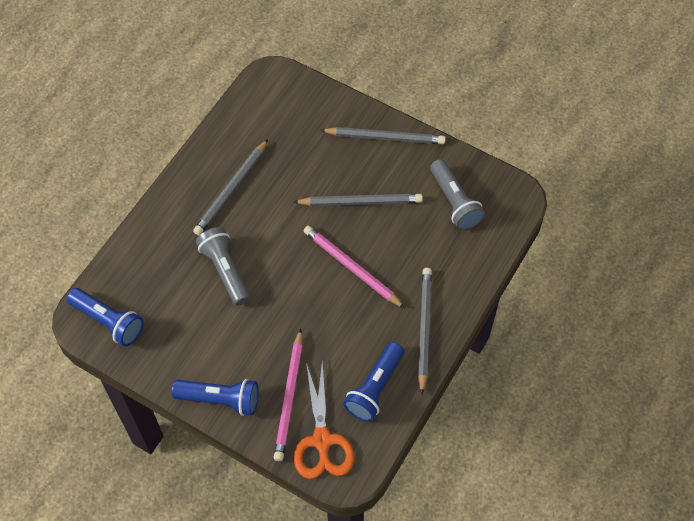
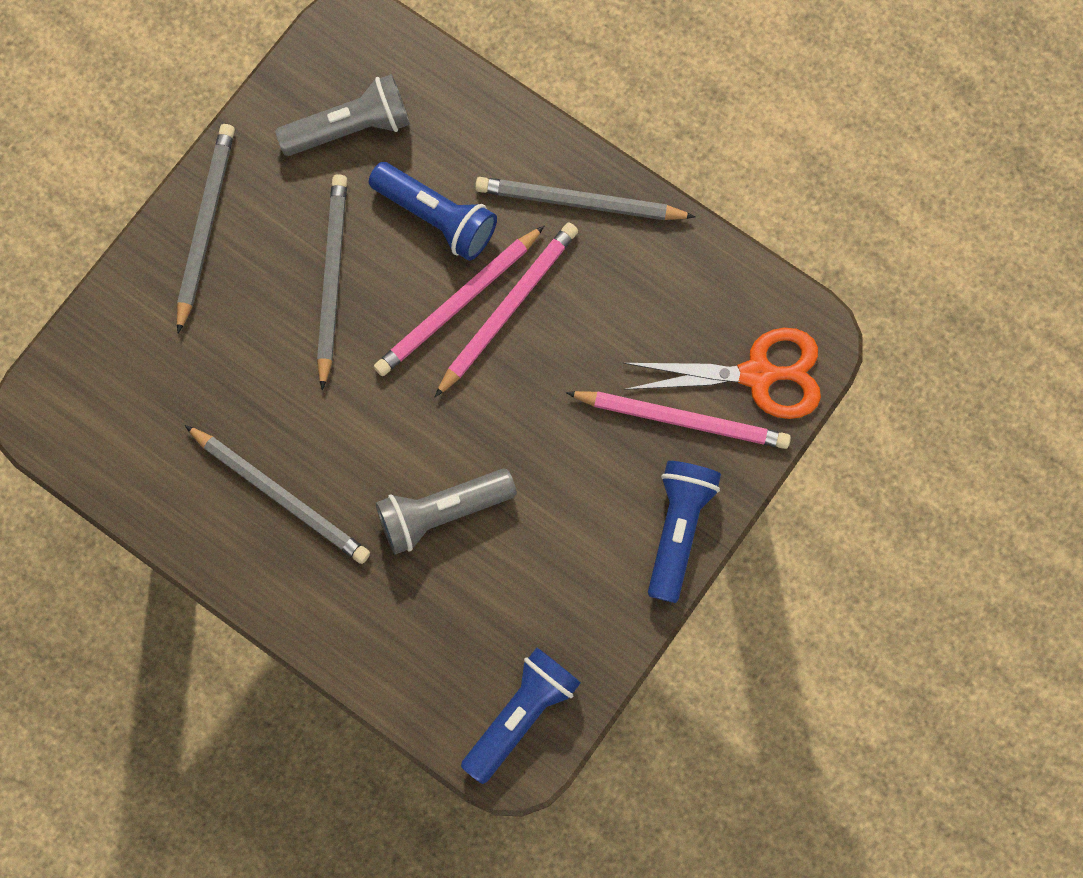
camera: 85 degrees left, 15 degrees up
blue flashlight [343,342,404,422] -> blue flashlight moved to [369,162,497,261]
none -> pink pencil [435,222,578,397]

